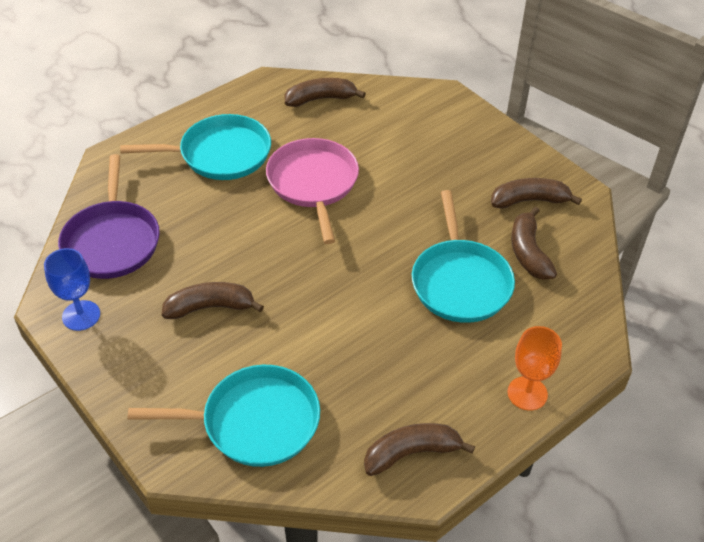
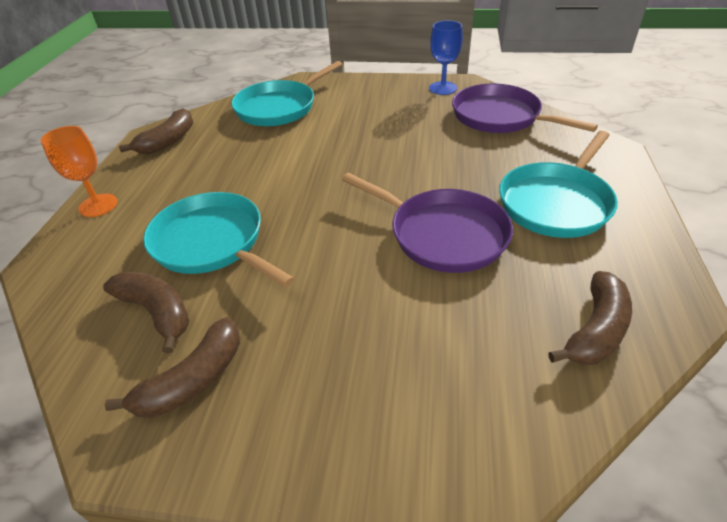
camera: 140 degrees right, 5 degrees down
brown banana [162,282,264,319] -> none
pink pan [266,138,359,244] -> purple pan [342,173,513,273]

